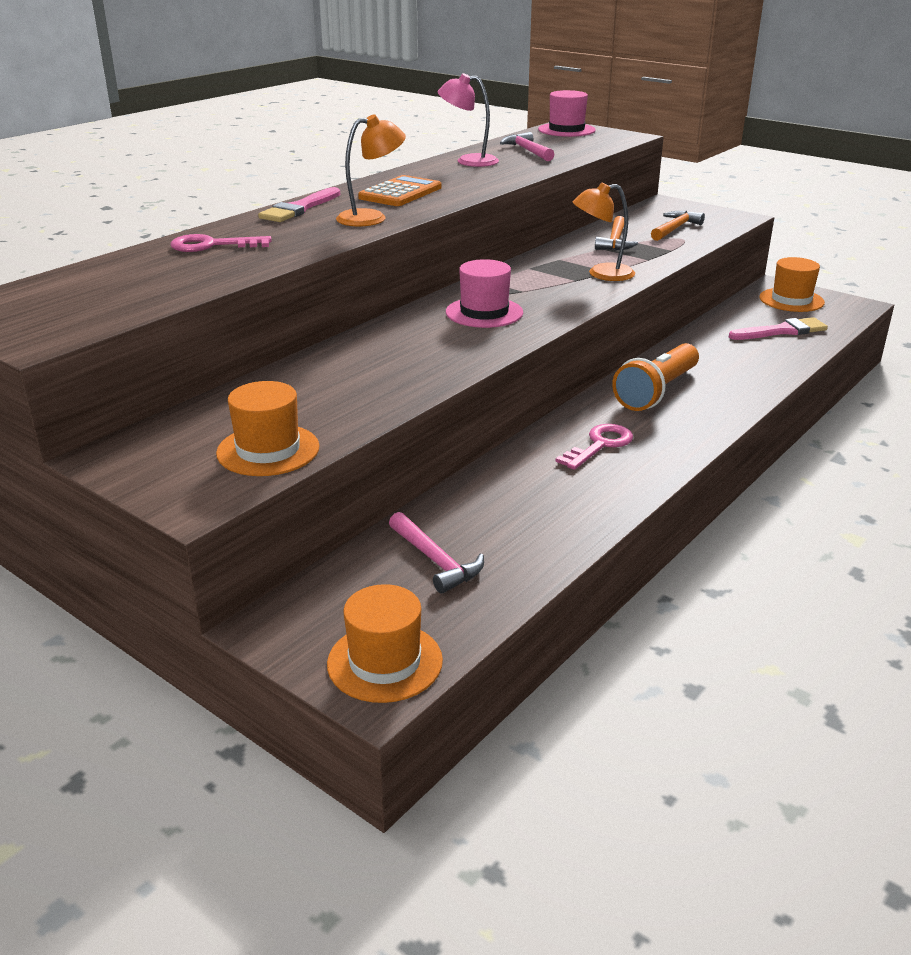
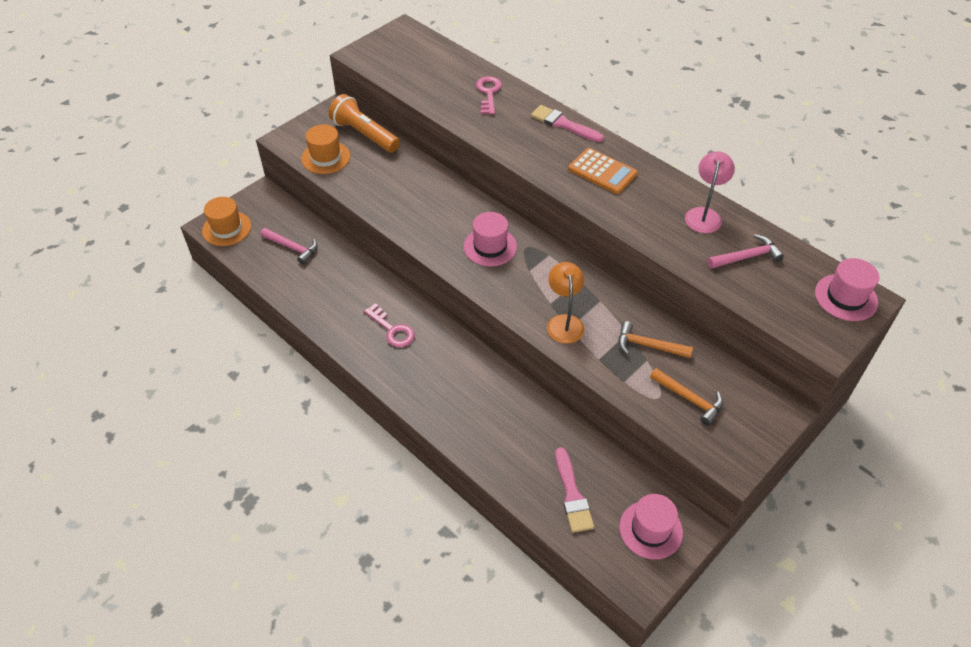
camera: 95 degrees right, 20 degrees up
orange lamp [336,114,406,227] -> none
pink hammer [389,512,484,593] -> pink hammer turned 120 degrees counterclockwise [261,228,317,264]
orange flashlight [612,343,699,411] -> orange flashlight moved to [329,94,400,153]
orange hat [759,257,825,312] -> pink hat [619,494,683,559]

